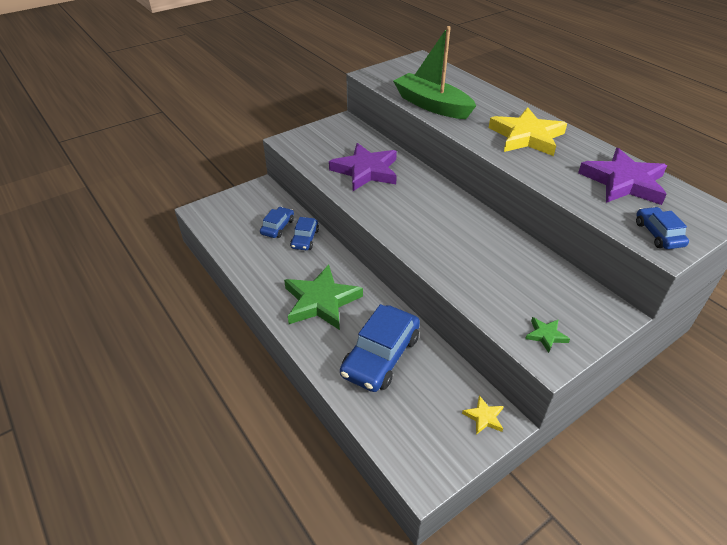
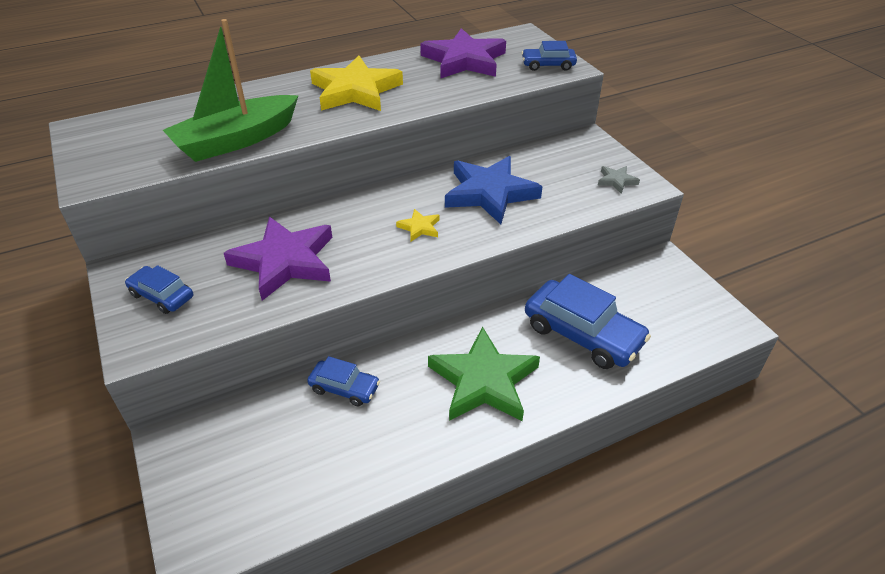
camera: 80 degrees left, 0 degrees up
blue car [260,207,294,238] -> blue car moved to [125,265,193,314]
yellow star [462,395,504,435] -> yellow star moved to [396,209,440,241]
green star [525,317,570,353] -> grey star [598,166,640,194]
none -> blue star [445,156,543,224]

